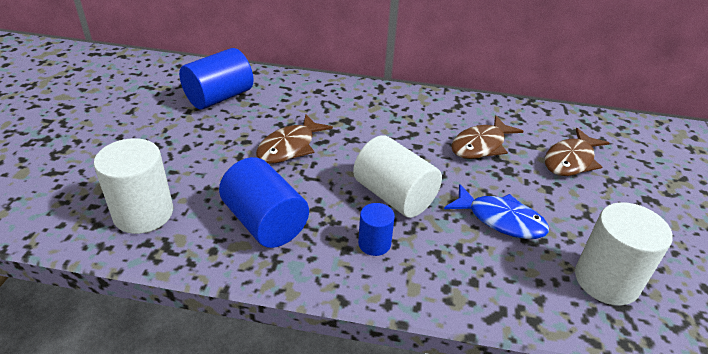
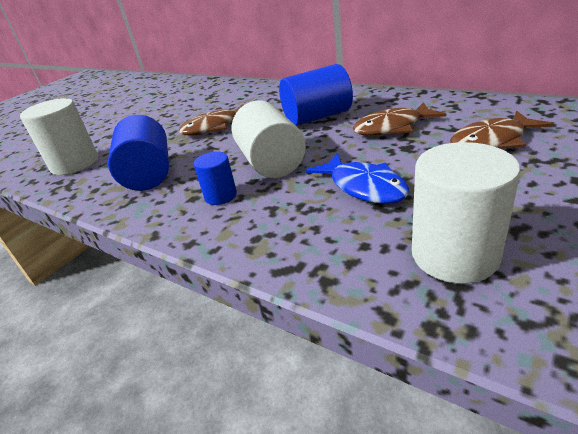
camera: 30 degrees right, 5 degrees down
blue cylinder [179,48,254,109] -> blue cylinder moved to [279,64,353,126]

